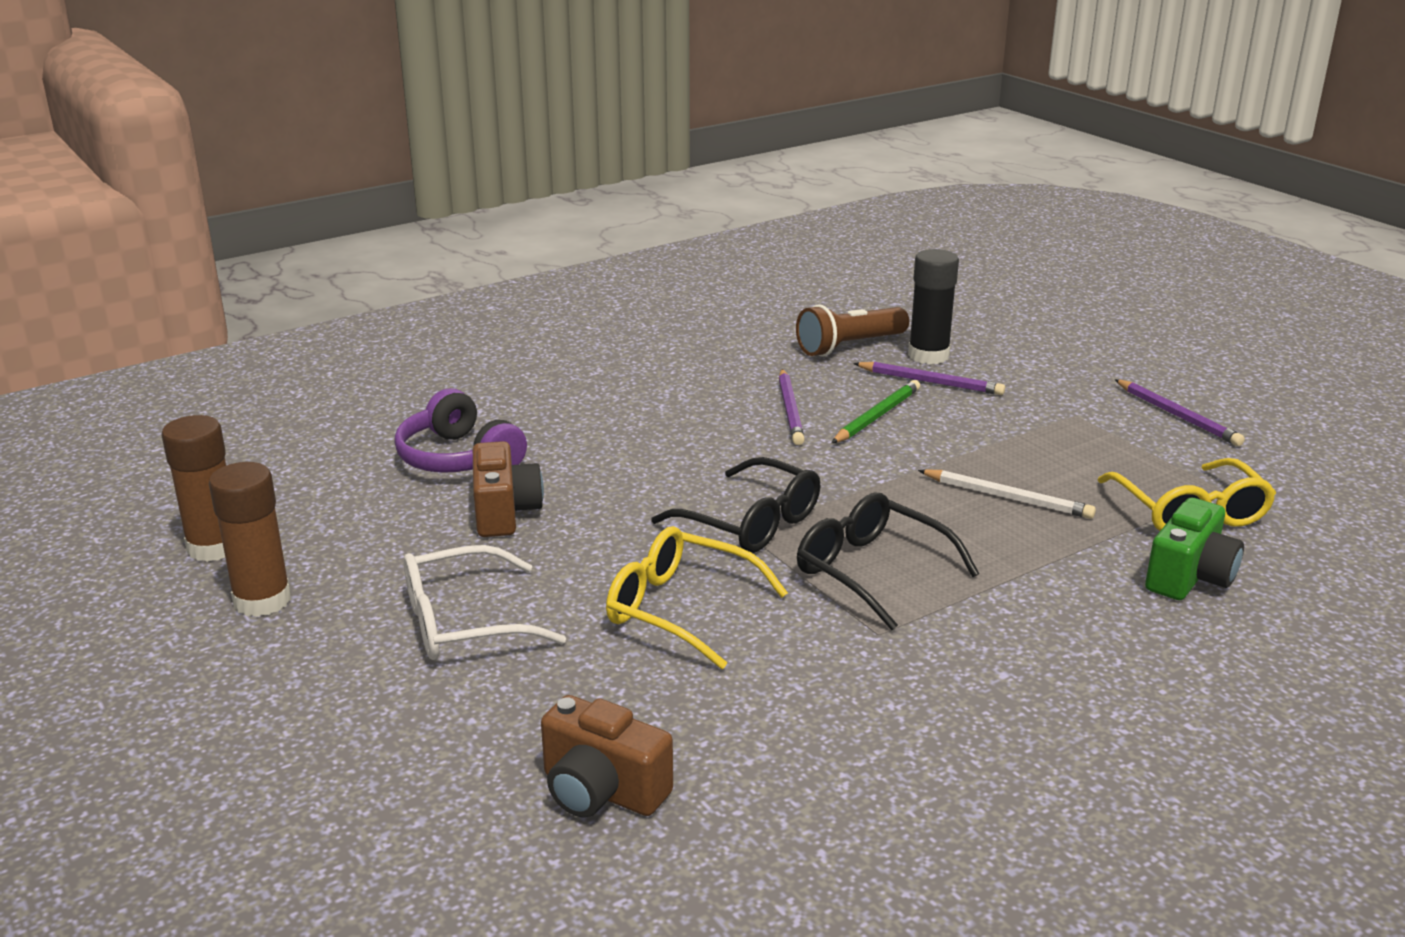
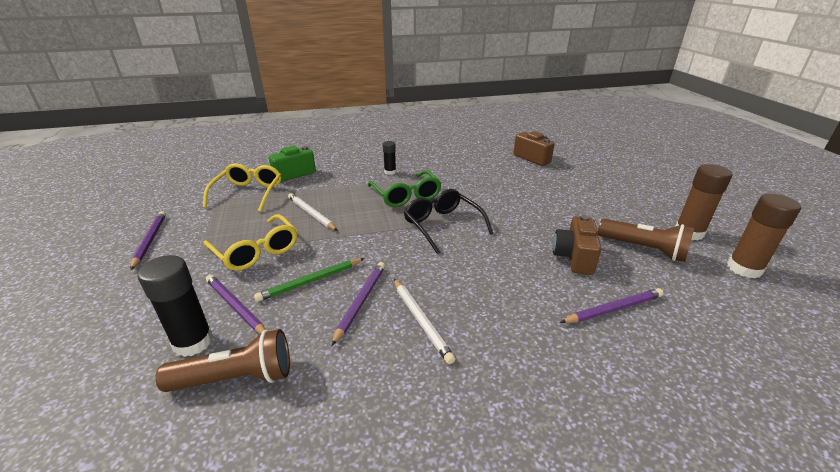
camera: 160 degrees left, 5 degrees up
purple headphones [394,388,527,473] -> purple pencil [560,288,663,323]
white glasses [404,545,566,660] -> none
yellow glasses [606,526,788,669] -> yellow glasses moved to [203,214,297,271]
black glasses [797,493,979,630] -> green glasses [368,170,442,207]
none -> black glue stick [383,141,396,175]
none -> white pencil [394,279,455,364]
none -> brown flashlight [598,219,694,262]

